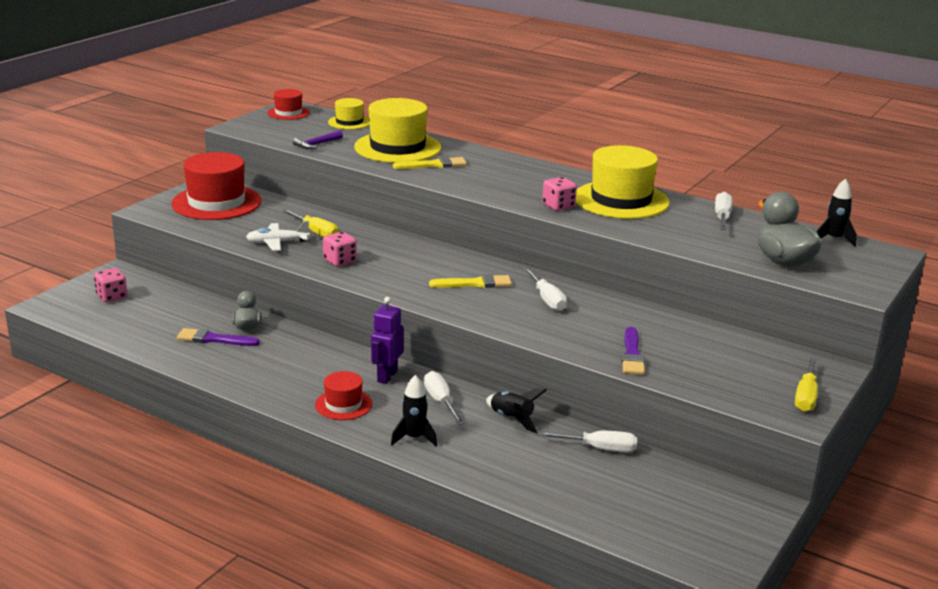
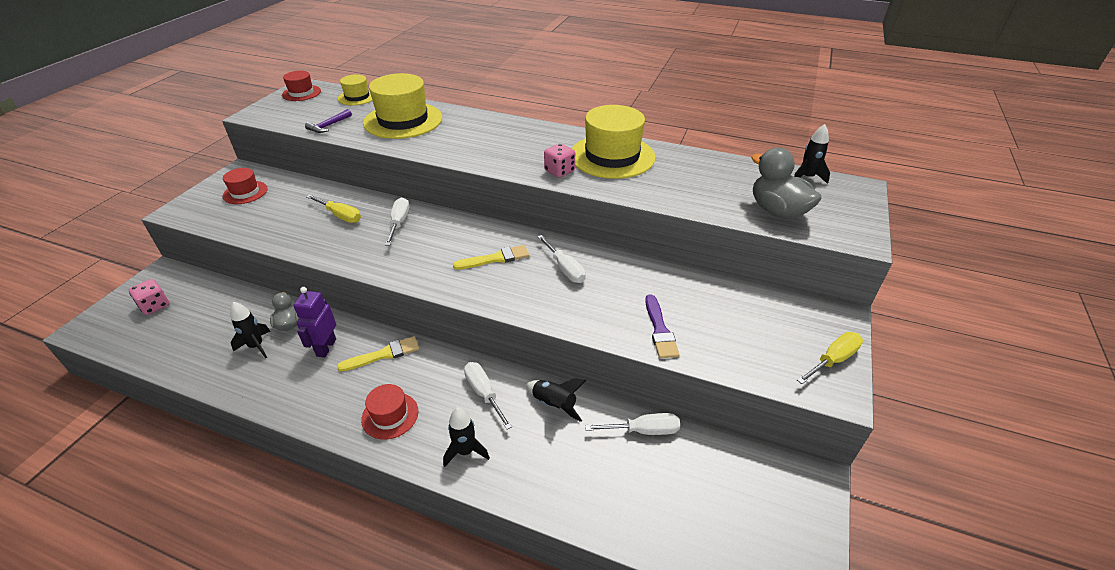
camera: 10 degrees left, 15 degrees up
red hat [171,152,262,220] -> red hat [223,168,268,204], size x0.52
purple brush [177,328,260,346] -> black rocket [230,302,270,359]
white plane [246,221,310,251] -> none
pink dice [323,232,357,267] -> none
purple robot [371,297,404,384] -> purple robot moved to [293,287,336,358]
yellow brush [393,157,467,169] -> yellow brush moved to [337,336,419,371]
white screwdriver [715,192,732,230] -> white screwdriver moved to [385,197,410,245]
yellow screwdriver [795,357,818,412] -> yellow screwdriver turned 135 degrees counterclockwise [797,332,863,384]

